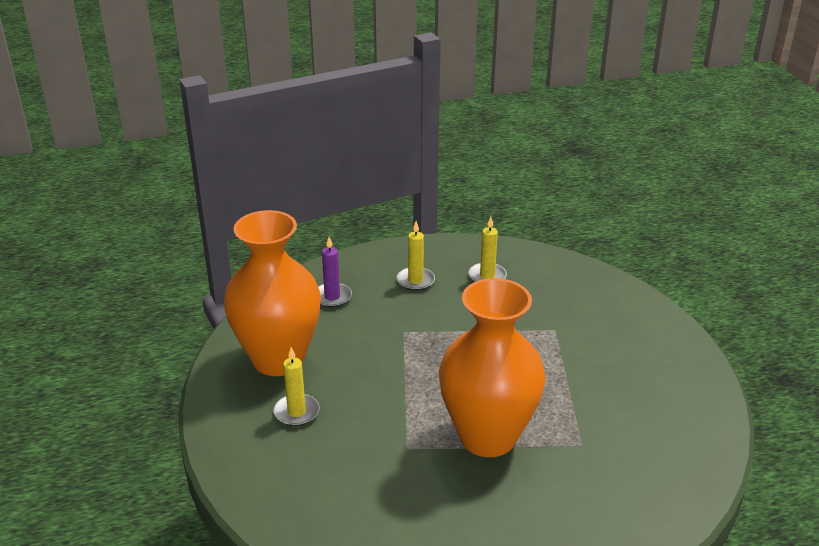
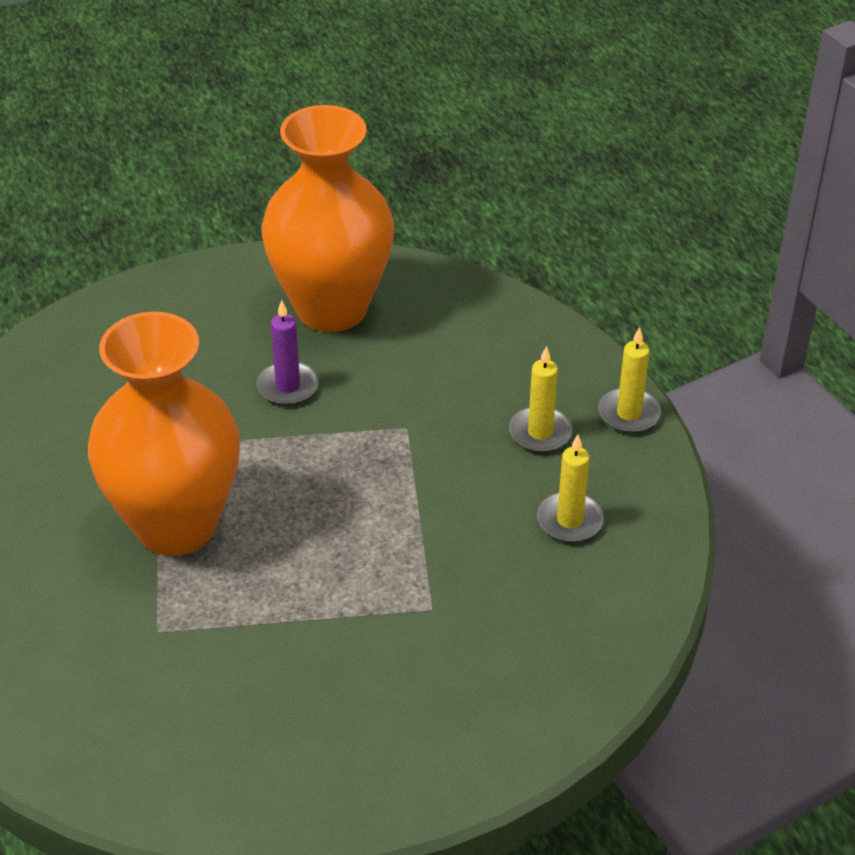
camera: 85 degrees right, 10 degrees up
yellow candle [274,347,319,426] -> yellow candle moved to [598,327,661,433]
purple candle [318,237,352,308] -> purple candle moved to [257,300,319,405]

